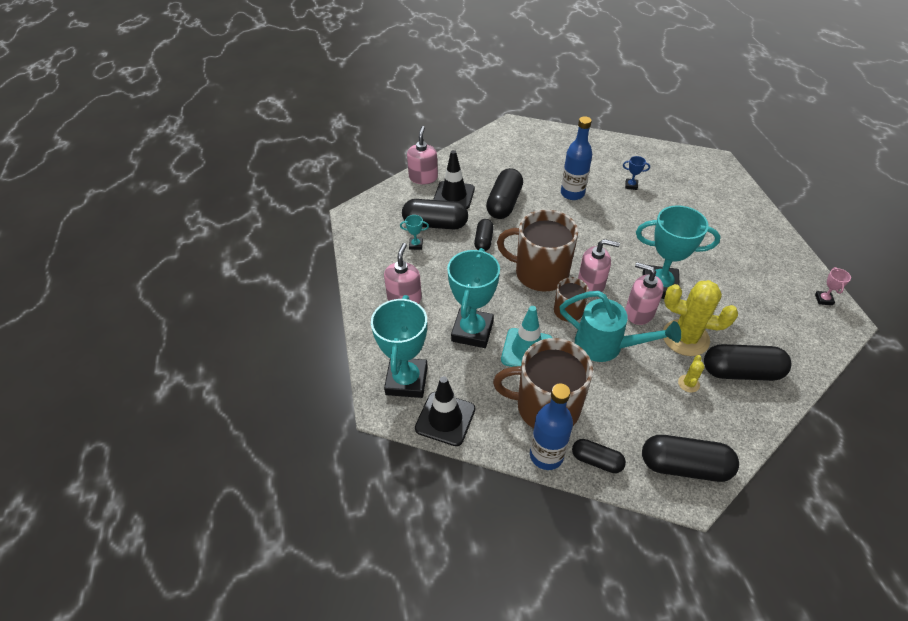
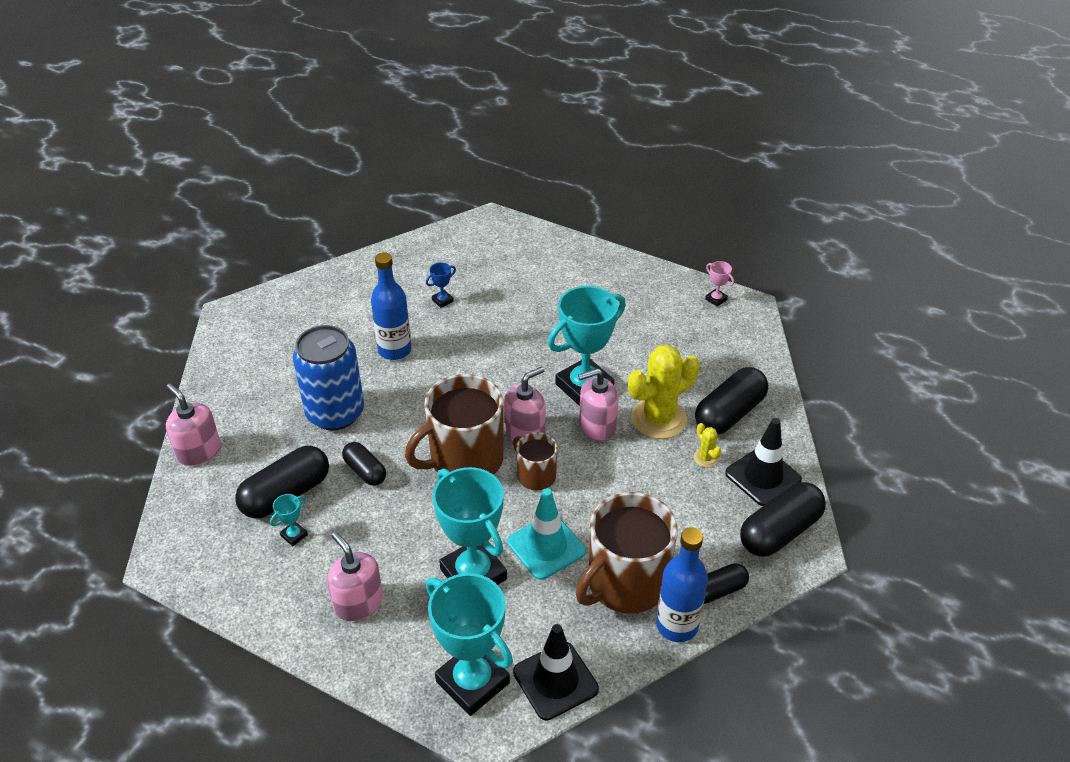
camera: 50 degrees left, 5 degrees down
black traffic cone [433,150,475,209] -> black traffic cone moved to [725,418,802,506]
black capsule [486,168,523,219] -> blue can [293,325,364,431]
turquoise watering can [559,291,681,362] -> none

